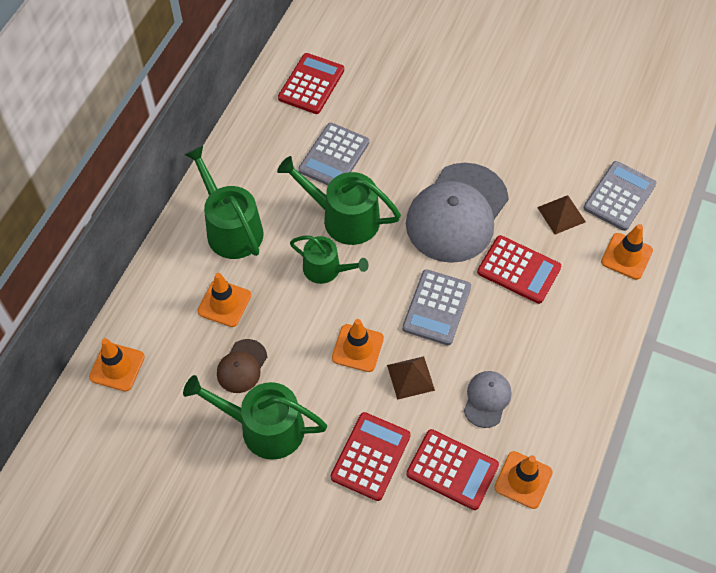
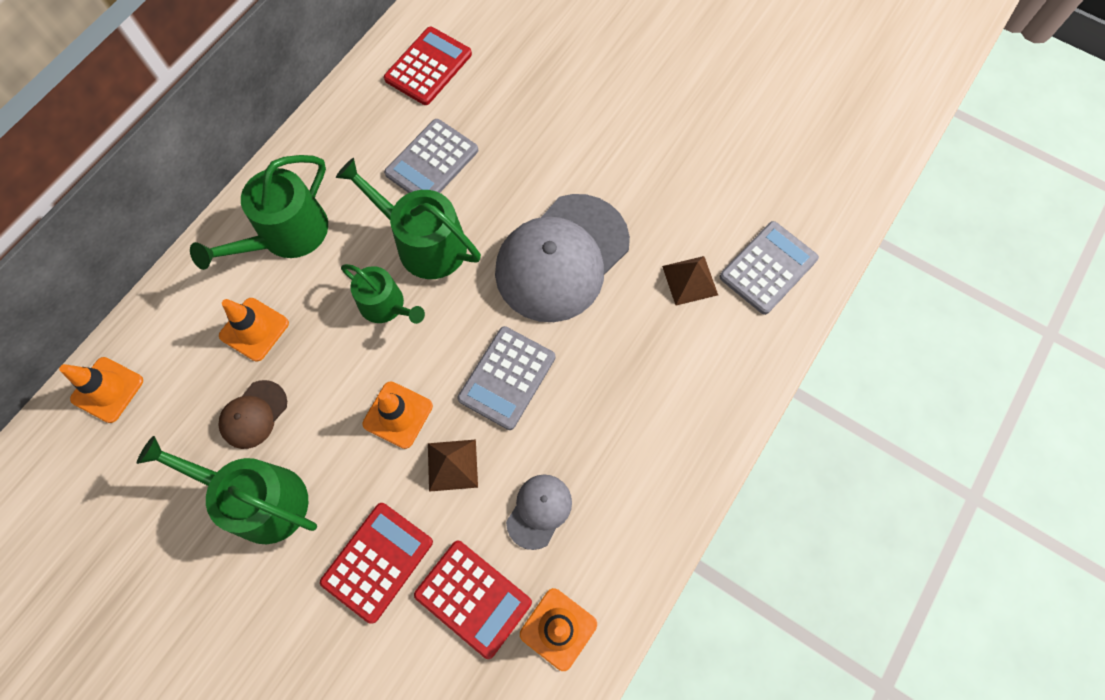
camera: 10 degrees right, 10 degrees up
green watering can [185,146,264,259] -> green watering can turned 120 degrees counterclockwise [190,155,328,270]
red calculator [477,235,561,304] -> none
orange traffic cone [601,224,653,280] -> none

